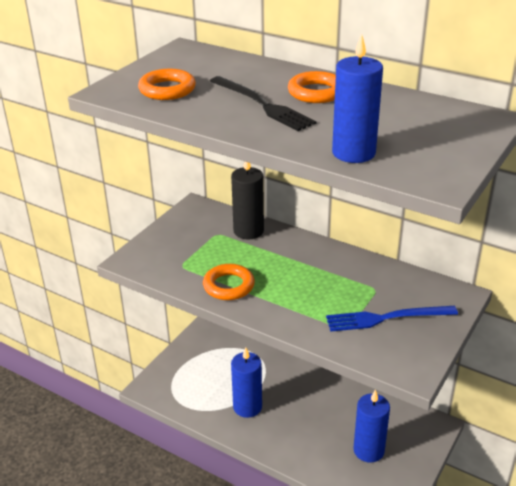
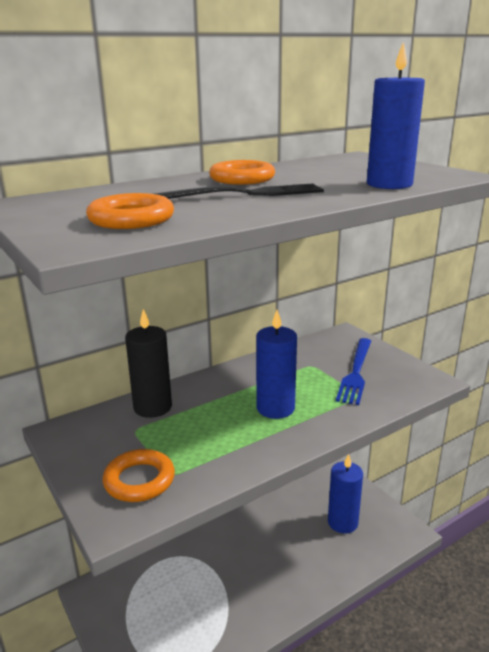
camera: 65 degrees left, 10 degrees down
orange ring [203,264,255,300] -> orange ring moved to [103,449,175,502]
blue candle [231,347,262,418] -> blue candle moved to [256,310,297,419]

